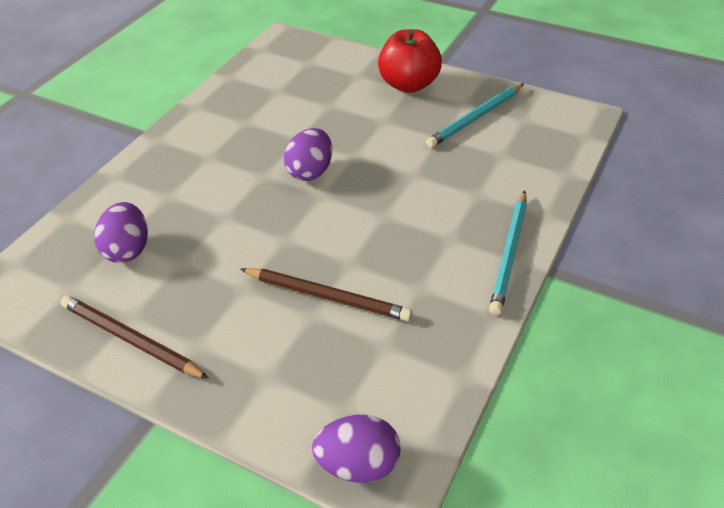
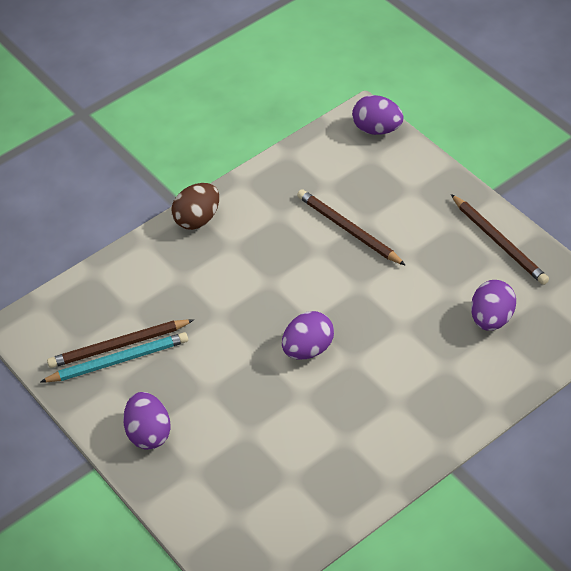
camera: 155 degrees left, 5 degrees up
red apple [378,29,442,93] -> purple egg [123,392,171,450]
turquoise pencil [489,191,527,315] -> brown egg [172,183,219,230]
none -> brown pencil [47,319,194,368]

